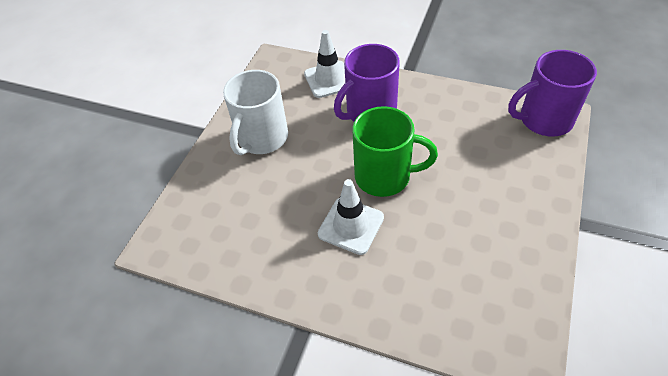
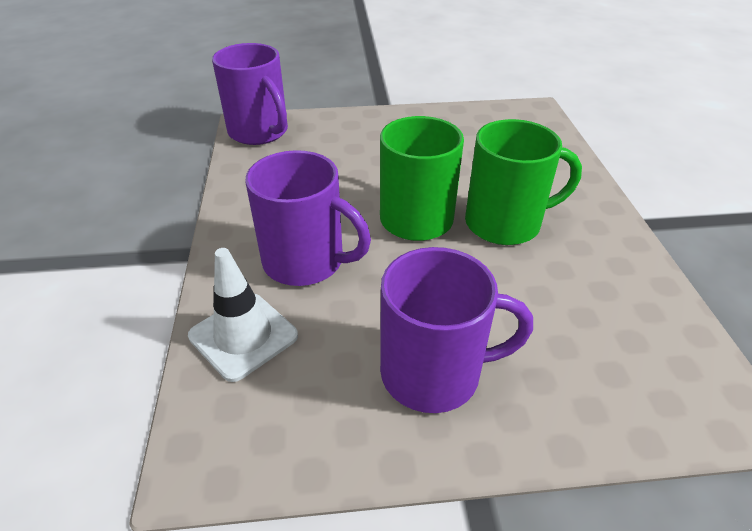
camera: 120 degrees left, 10 degrees down
white mug [223,70,288,155] -> purple mug [380,247,533,413]
white traffic cone [318,179,384,255] -> green mug [465,119,582,245]

